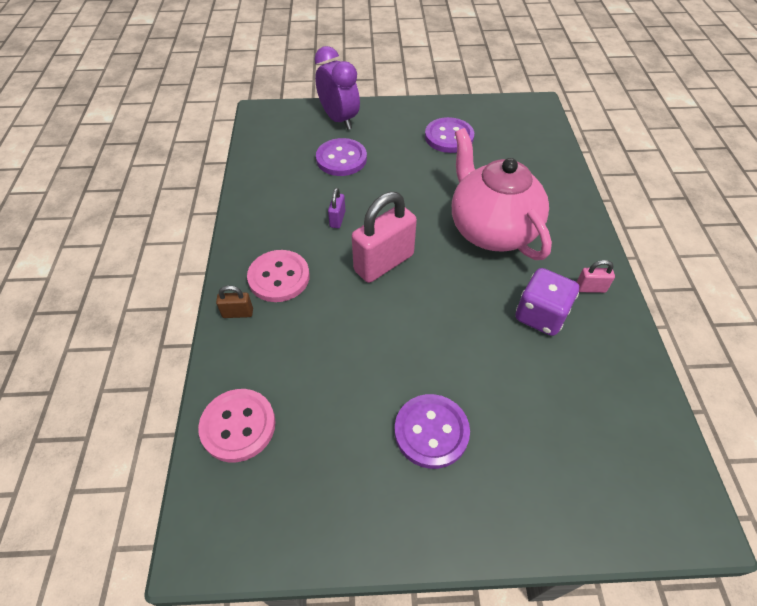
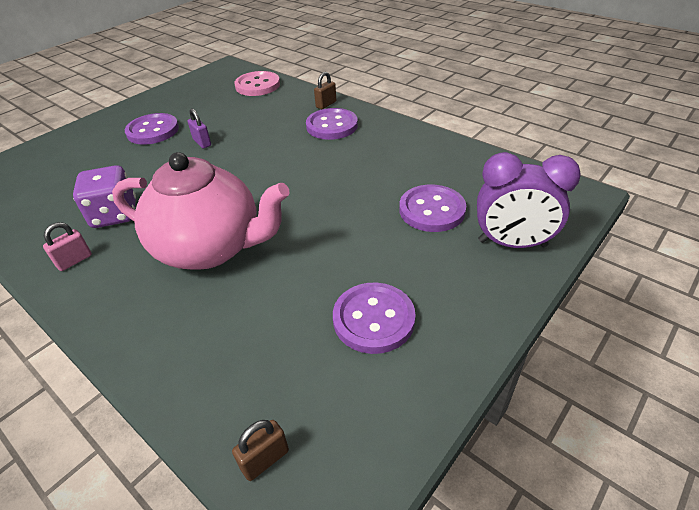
camera: 135 degrees right, 10 degrees down
pink button [247,250,310,302] -> purple button [306,108,358,140]
purple padlock [328,188,345,228] -> purple padlock moved to [188,108,211,148]
pink padlock [352,192,417,283] -> none
none -> brown padlock [232,420,289,481]

